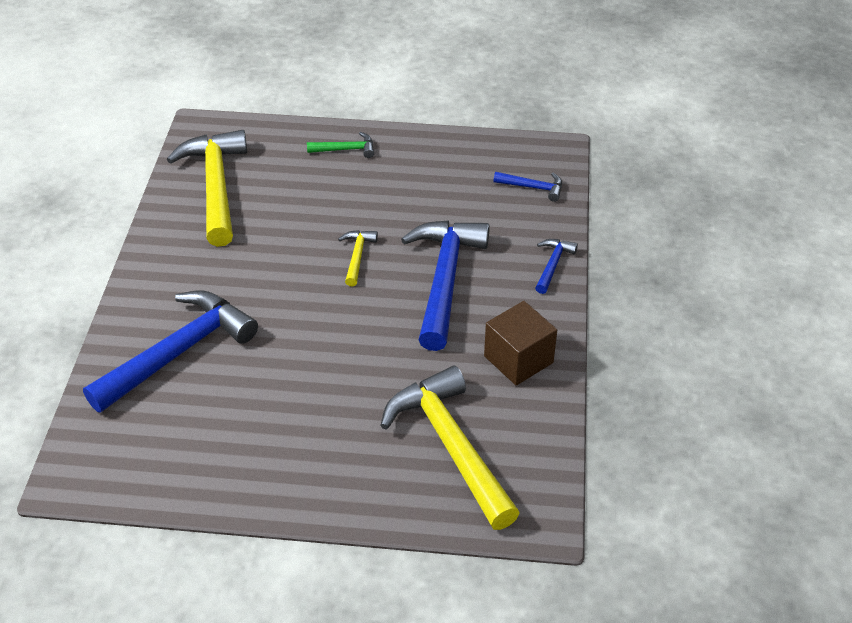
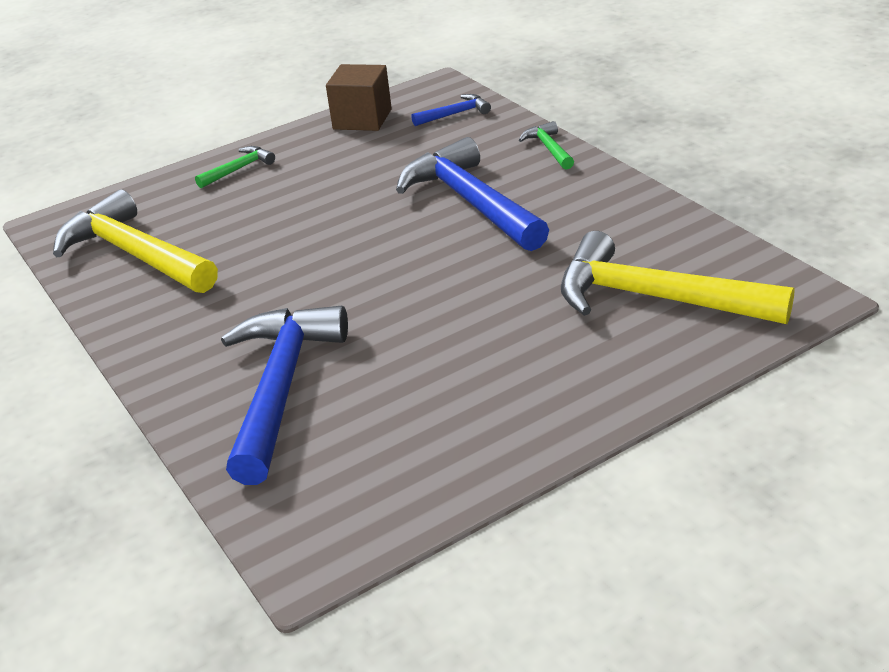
camera: 35 degrees left, 10 degrees down
yellow hammer [338,230,378,286] -> none
brown cube [484,301,557,386] -> brown cube moved to [326,64,392,131]
blue hammer [535,239,578,294] -> green hammer [519,121,574,169]

